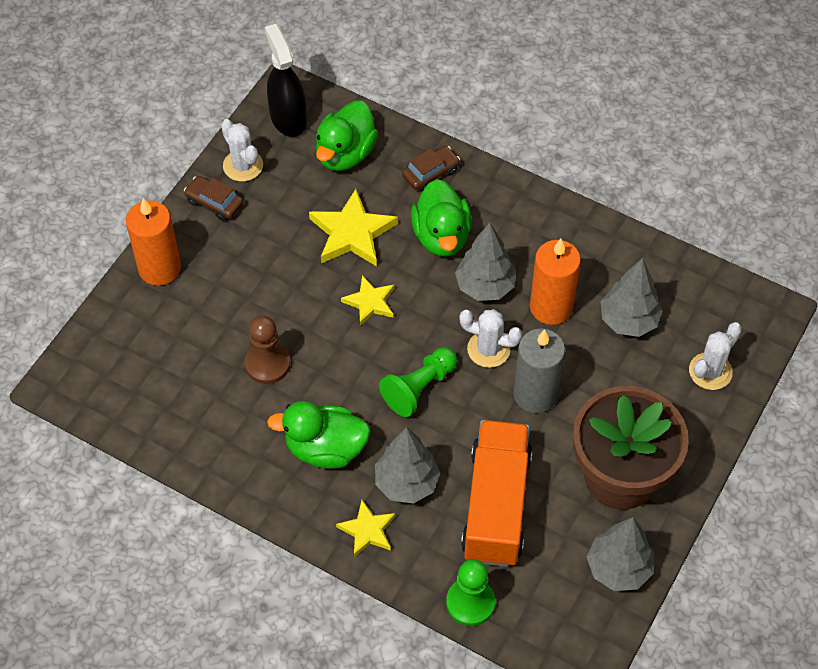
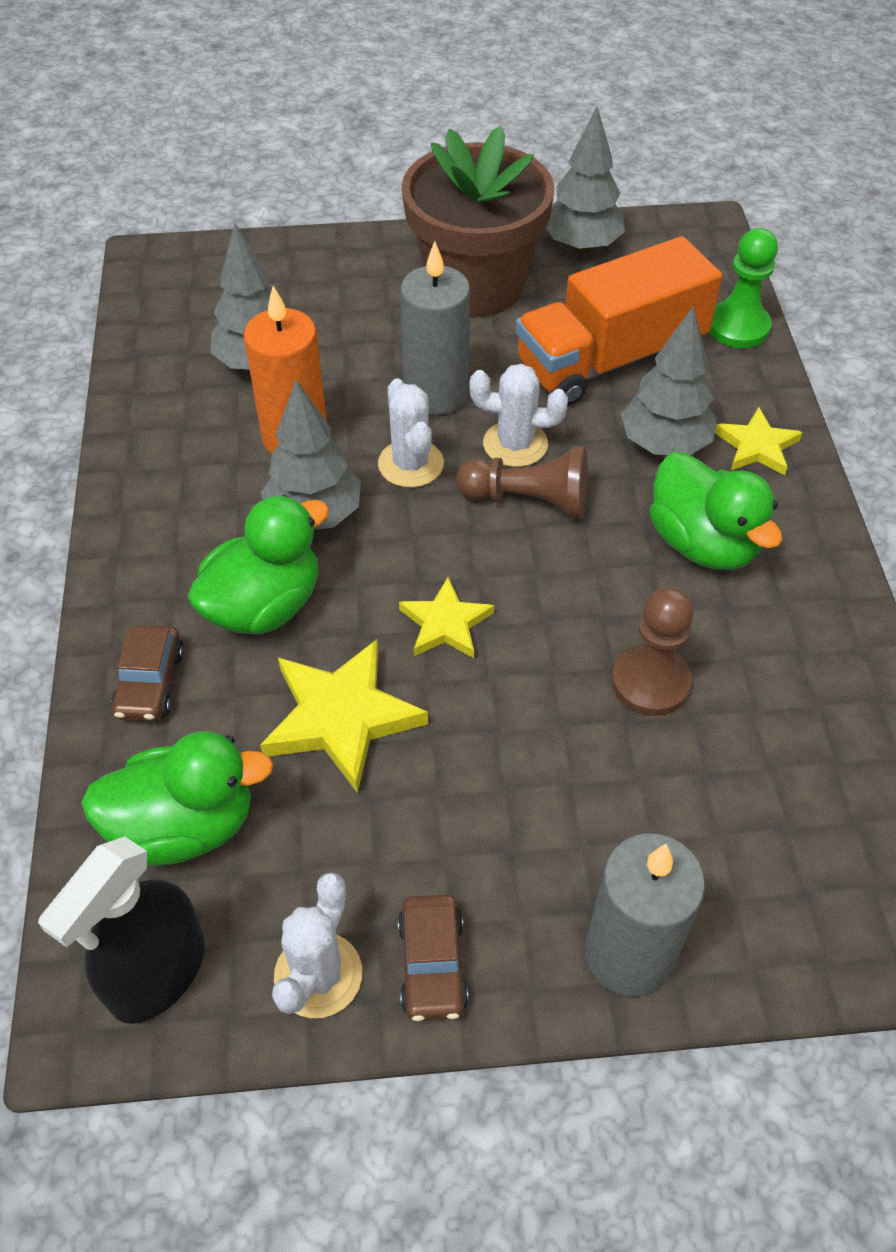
camera: 125 degrees left, 5 degrees down
orange candle [126,198,181,286] -> grey candle [585,833,705,997]
green pawn [379,347,457,417] -> brown pawn [456,446,588,519]
brown car [402,146,460,192] -> brown car turned 105 degrees counterclockwise [111,625,184,721]
white cactus [689,322,742,390] -> white cactus moved to [470,364,568,467]

